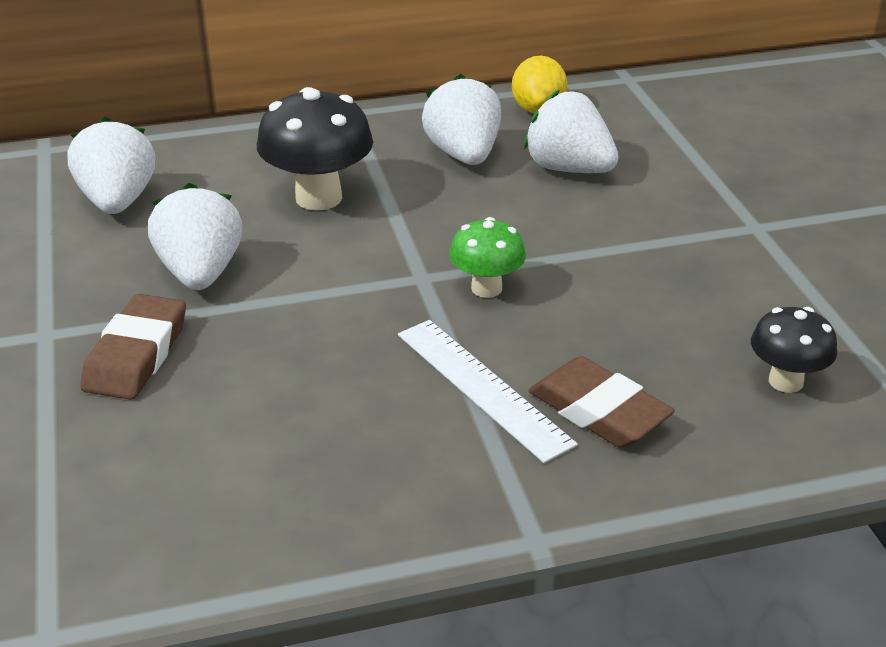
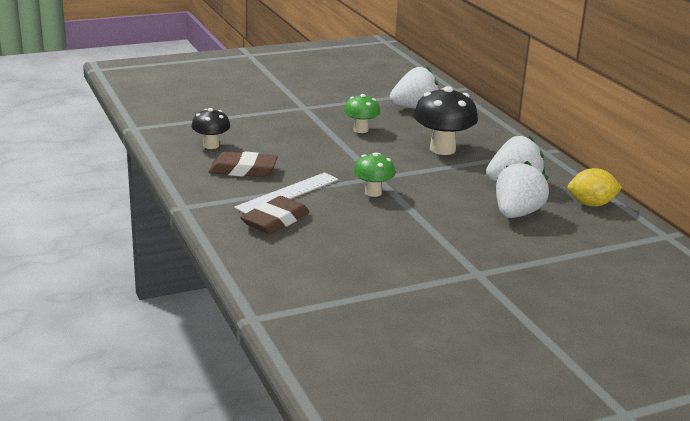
camera: 80 degrees right, 10 degrees down
brown eraser [80,294,186,400] -> brown eraser moved to [208,152,278,177]
white strawberry [148,183,242,290] -> green mushroom [344,94,380,133]
black mushroom [751,307,837,393] -> black mushroom moved to [191,108,230,149]

